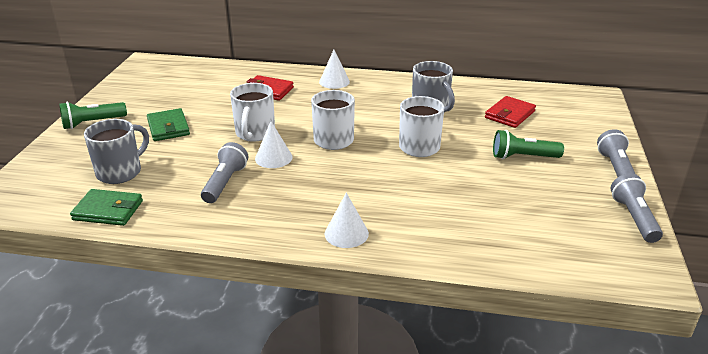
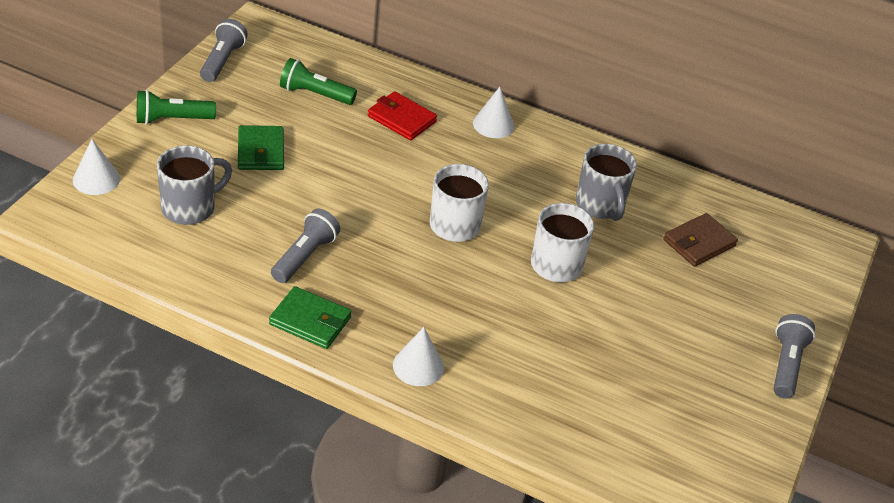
camera: 10 degrees right, 10 degrees up
green wallet [70,189,143,226] -> green wallet moved to [269,286,352,349]
white mug [230,83,275,141] -> none
white cone [255,121,293,168] -> white cone moved to [73,139,120,195]
red wallet [485,96,536,128] -> brown wallet [663,213,738,267]
green flashlight [493,130,564,159] -> green flashlight moved to [280,58,357,105]
grey flashlight [611,173,663,243] -> grey flashlight moved to [200,19,247,82]

